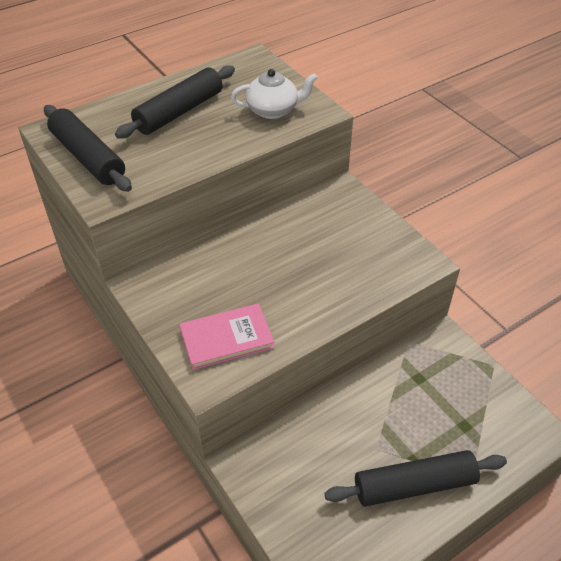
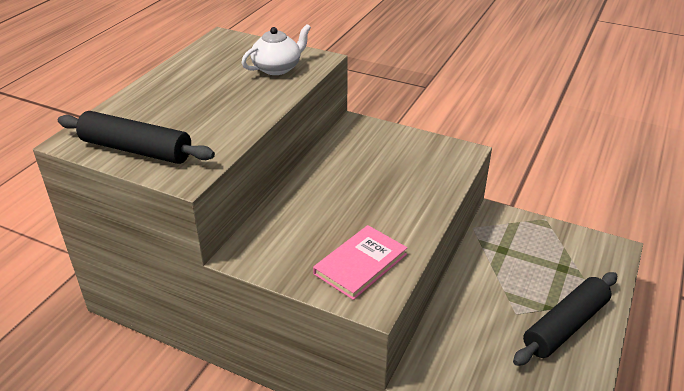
camera: 30 degrees left, 10 degrees down
black rolling pin [115,65,235,139] -> none

